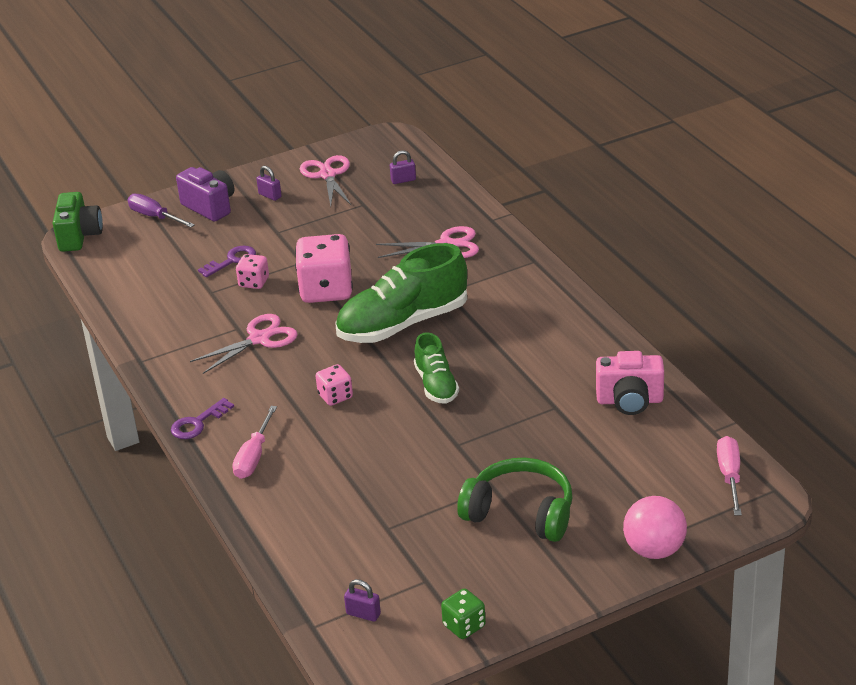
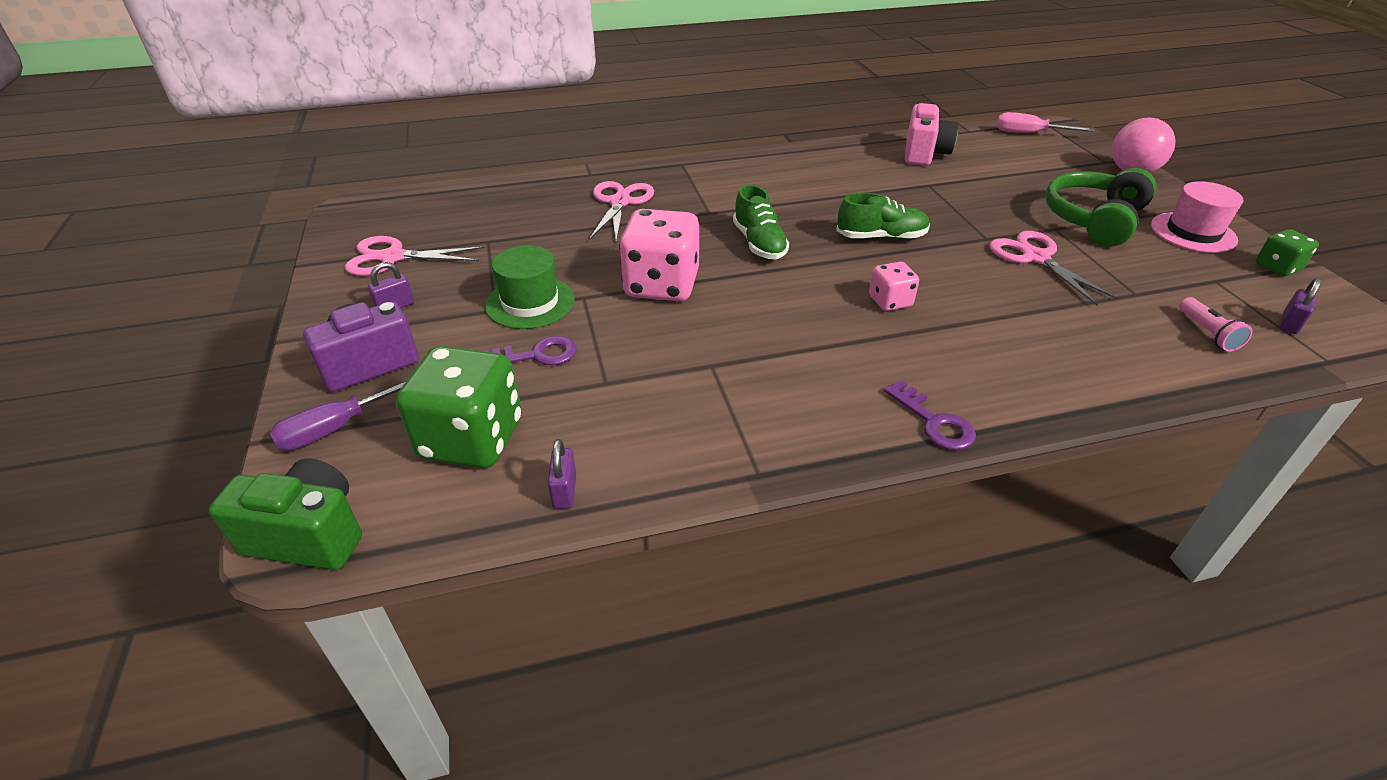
camera: 80 degrees left, 5 degrees up
pink scissors [190,314,298,374] -> pink scissors moved to [989,231,1119,305]
purple key [198,246,256,277] -> purple key turned 105 degrees clockwise [485,336,577,365]
pink screwdriver [232,406,277,479] -> none
pink dice [236,254,269,289] -> none
green shoe [335,243,467,343] -> green shoe [733,185,789,259], size x0.55
purple padlock [390,150,416,184] -> purple padlock moved to [548,439,576,509]
none -> green dice [396,346,522,468]
none -> green hat [485,245,575,329]
none -> pink hat [1151,181,1243,253]
none -> pink flashlight [1179,297,1253,352]

